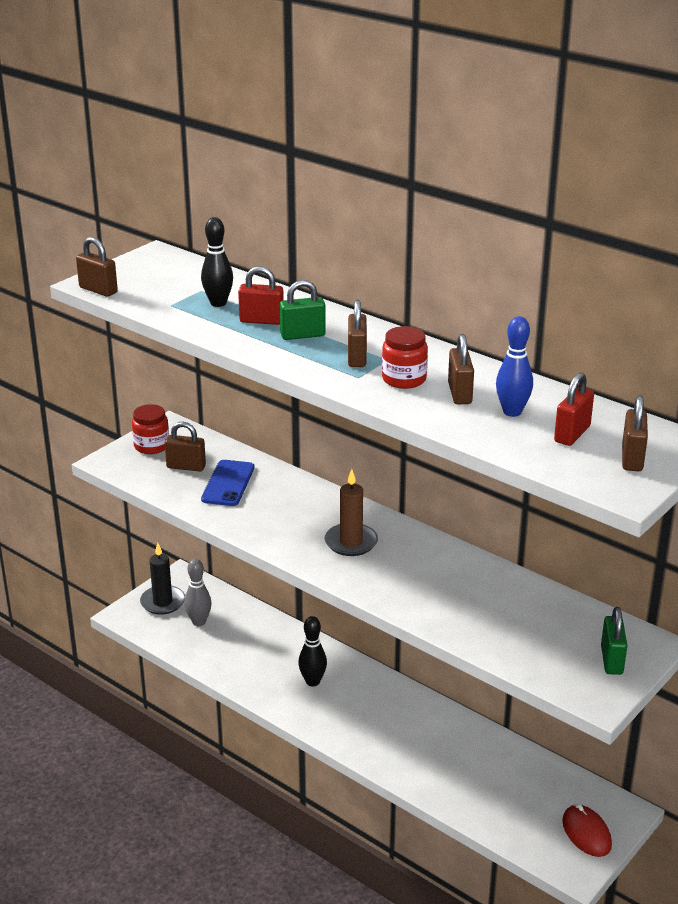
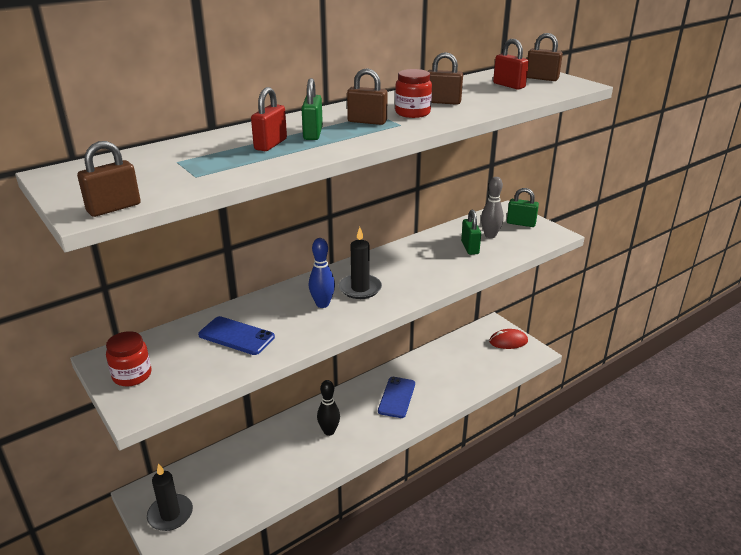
camera: 75 degrees left, 0 degrees up
brown padlock [165,422,206,472] -> none
grey bowling pin [184,559,212,626] -> grey bowling pin moved to [481,177,504,238]
black bowling pin [201,217,233,307] -> none
brown candle [325,469,378,556] -> black candle [339,227,382,299]
blue bowling pin [496,316,533,417] -> blue bowling pin moved to [309,238,335,308]
none -> blue phone [378,377,415,418]
none -> green padlock [461,210,481,255]

